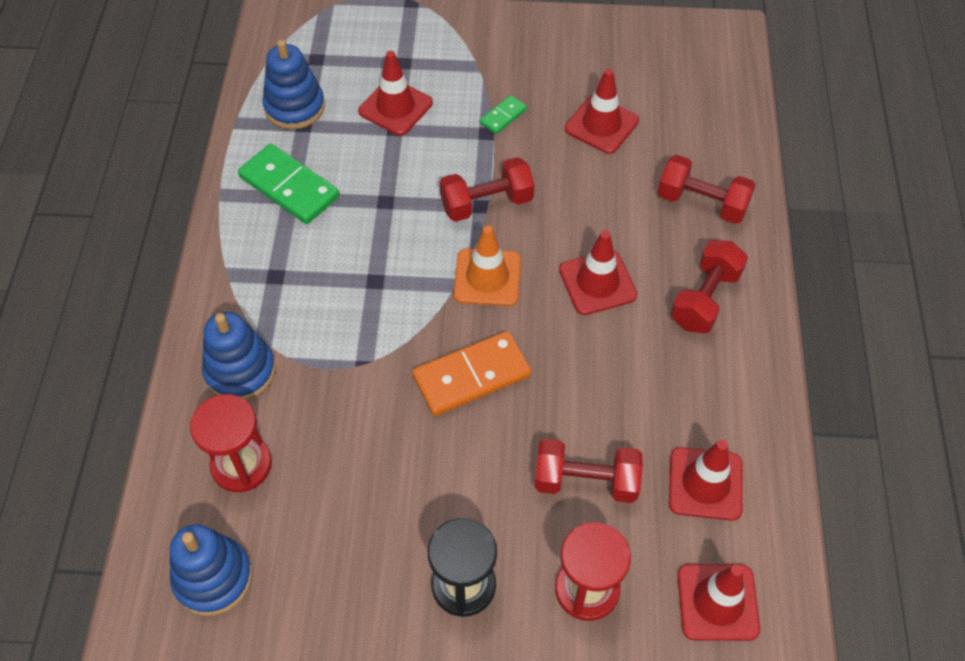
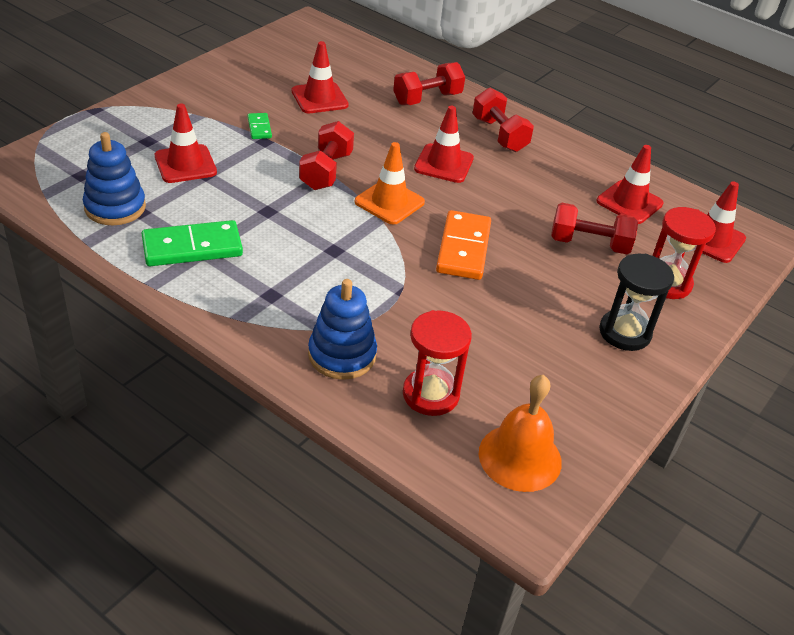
camera: 60 degrees left, 15 degrees down
blue stacking toy [170,524,252,616] -> orange bell [479,375,562,492]
red dumbbell [535,439,643,503] -> red dumbbell turned 60 degrees clockwise [551,203,638,254]

